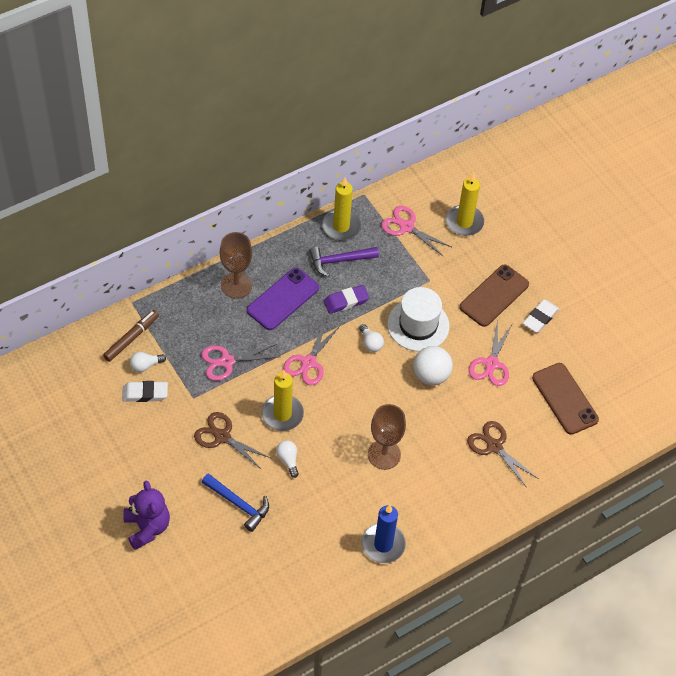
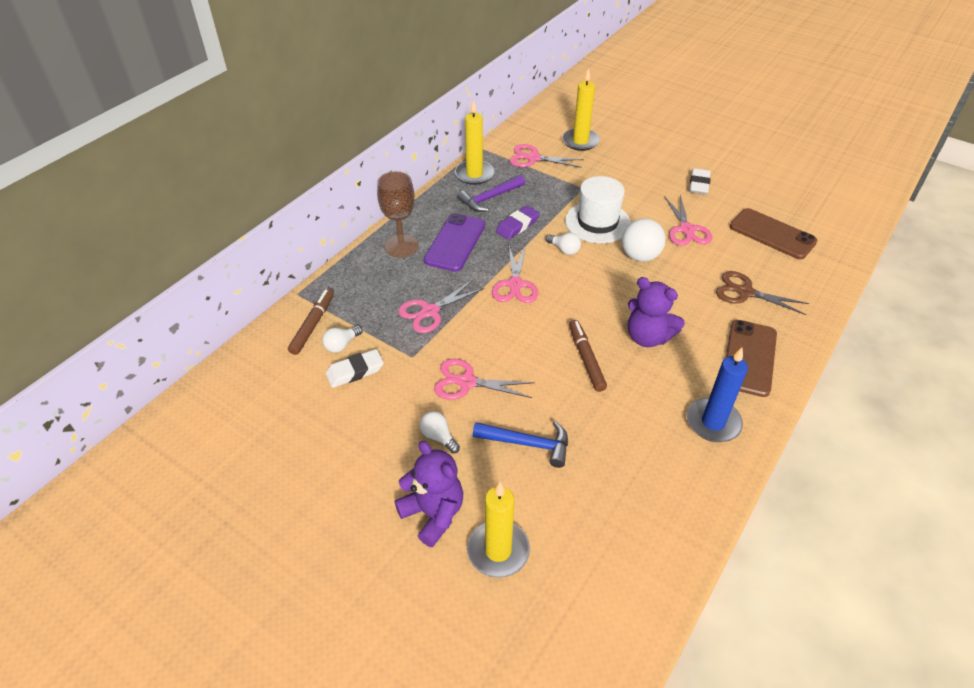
camera: 20 degrees left, 10 degrees down
brown scissors [194,412,271,470] -> pink scissors [434,359,535,400]
yellow candle [262,370,304,431] -> yellow candle moved to [467,482,530,578]
white light bulb [276,440,299,478] -> white light bulb moved to [420,411,460,453]
brown goblet [368,404,406,470] -> purple teddy bear [628,277,685,347]
brown phone [460,265,529,327] -> brown phone moved to [726,320,777,397]
none -> brown marker [569,320,607,392]

